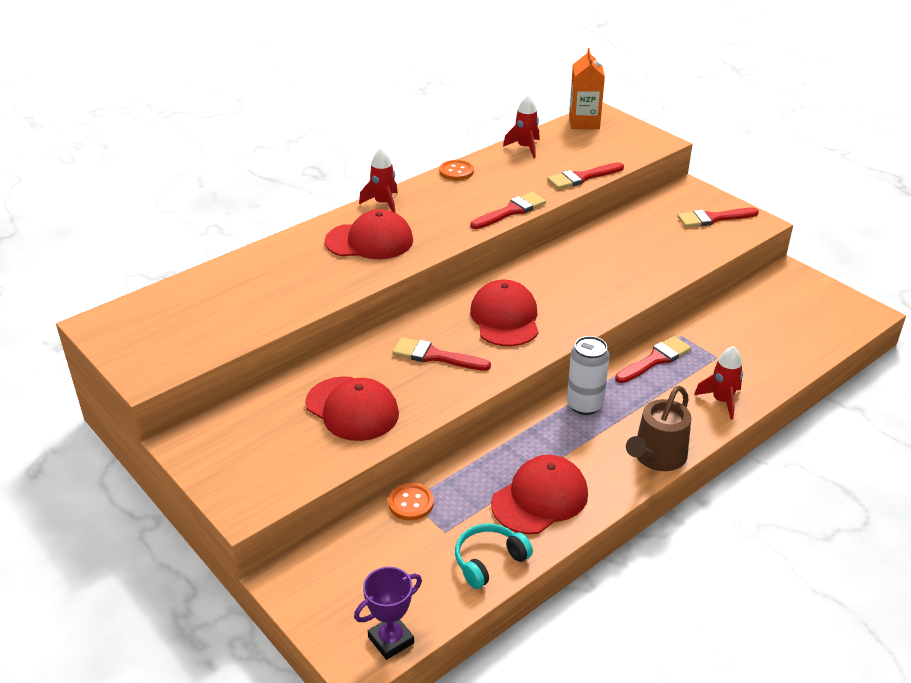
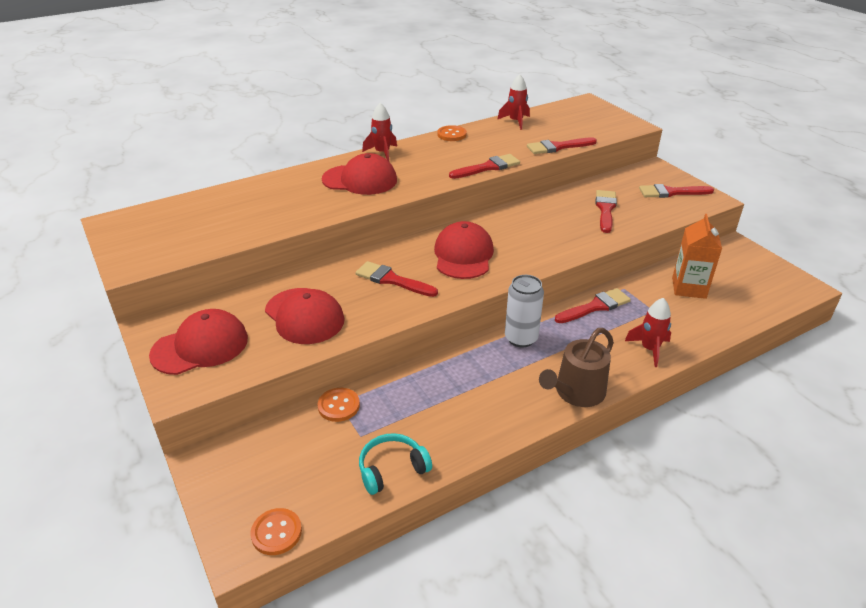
camera: 10 degrees right, 0 degrees up
purple trophy [354,567,422,660] -> orange button [251,508,302,555]
red cap [491,455,588,534] -> red cap moved to [149,309,248,375]
orange carton [569,48,605,129] -> orange carton moved to [672,214,722,299]
none -> red brush [596,190,617,233]

